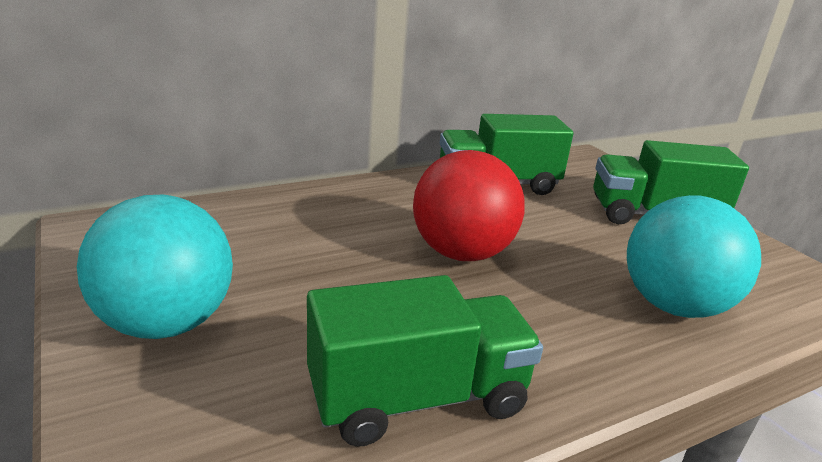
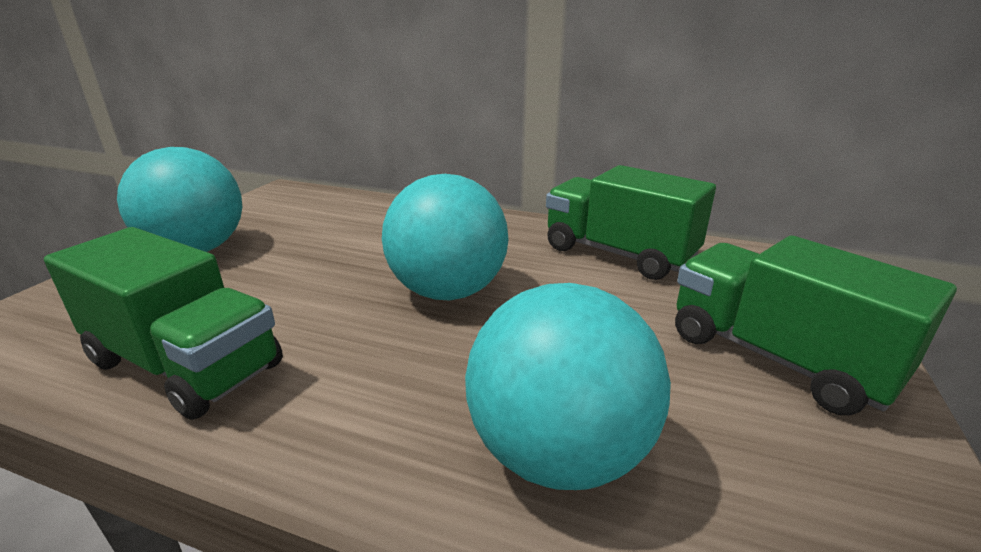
camera: 50 degrees right, 0 degrees up
red ball [413,150,525,261] -> turquoise ball [382,174,509,300]

